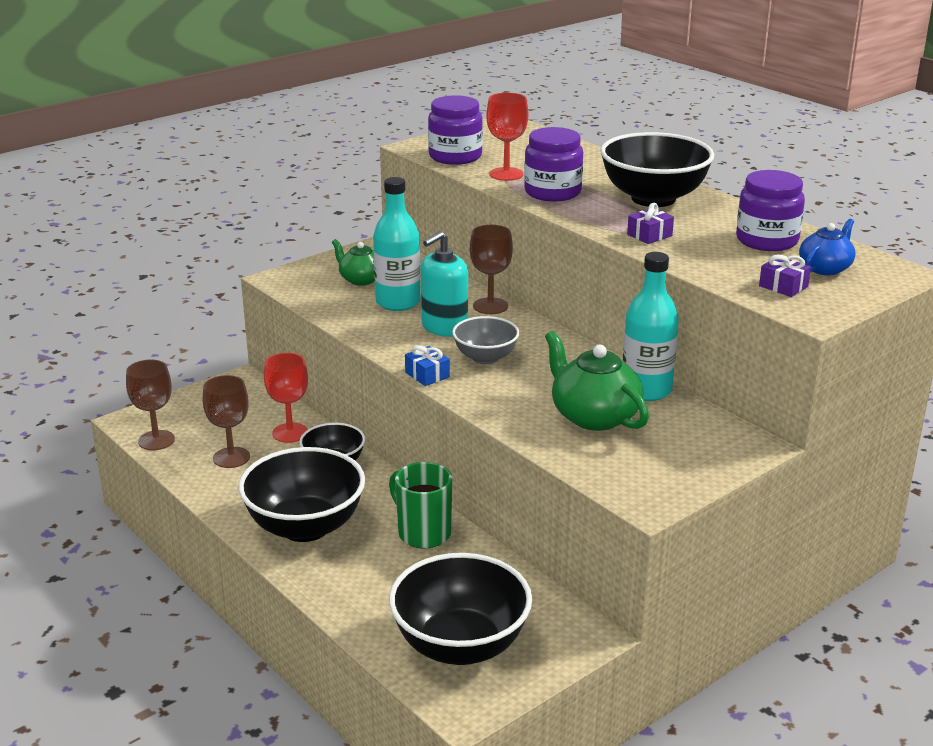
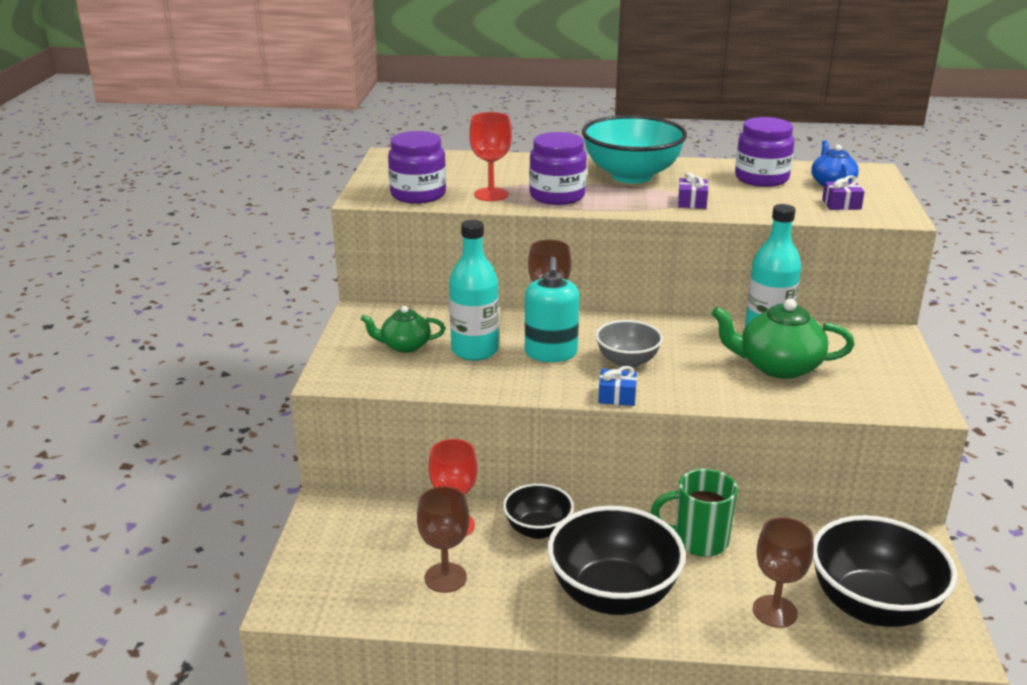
camera: 45 degrees left, 0 degrees up
brown goblet [126,359,175,450] -> brown goblet moved to [753,517,814,628]
black bowl [600,132,714,207] -> turquoise bowl [582,115,687,183]

